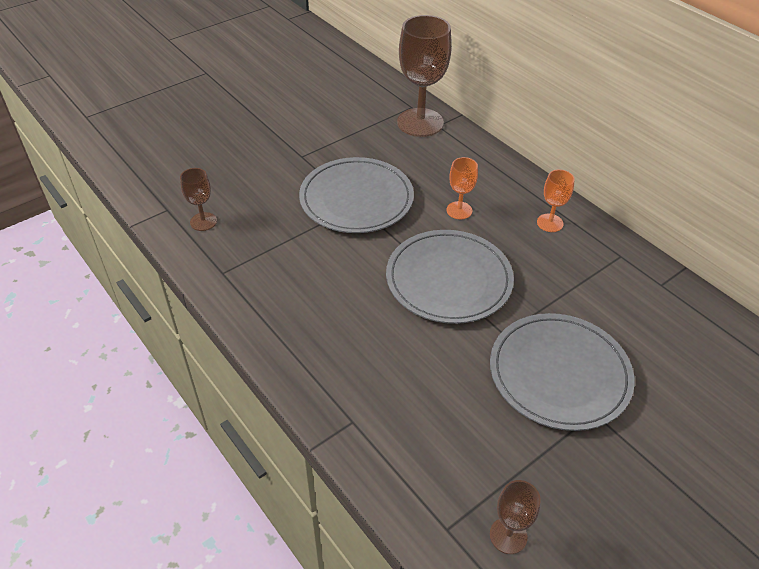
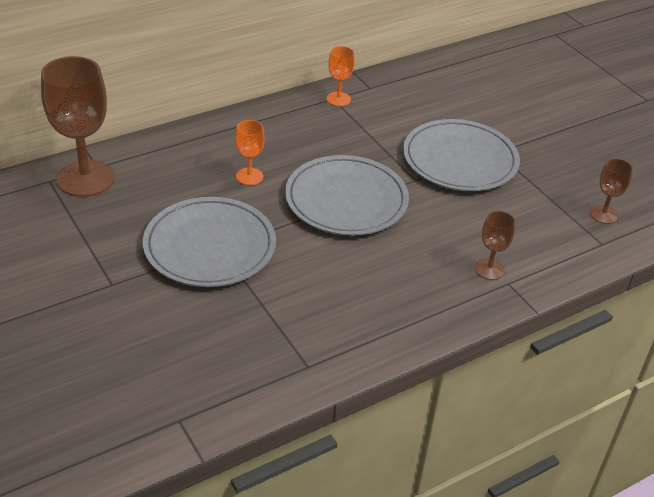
camera: 85 degrees left, 5 degrees down
brown goblet [180,168,217,231] -> brown goblet moved to [475,211,516,280]
orange goblet [537,170,575,232] -> orange goblet moved to [327,46,355,106]

